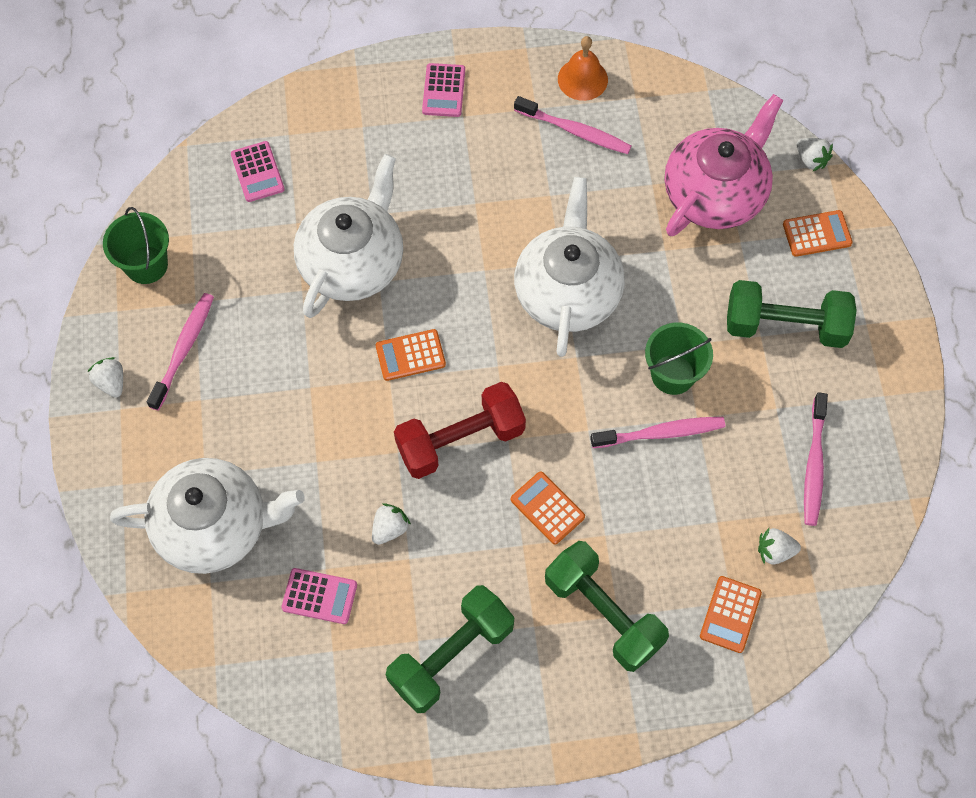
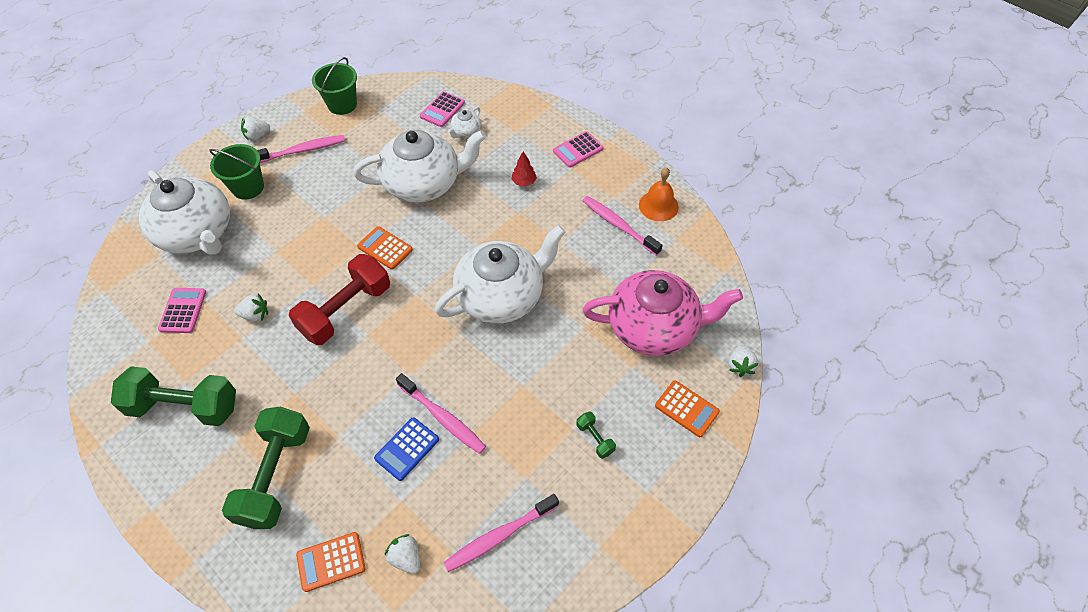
camera: 50 degrees right, 10 degrees down
white strawberry [87,357,123,398] -> white strawberry turned 135 degrees counterclockwise [241,117,270,141]
pink calculator [281,568,357,624] -> pink calculator turned 150 degrees counterclockwise [158,288,206,333]
red dumbbell [394,382,526,479] -> red dumbbell turned 75 degrees counterclockwise [289,254,390,345]
orange calculator [511,472,585,544] -> none
pink toothbrush [514,96,631,154] -> pink toothbrush turned 150 degrees clockwise [583,196,663,256]
green bucket [645,323,713,395] -> green bucket moved to [209,144,264,200]
green dumbbell [727,280,857,348] -> green dumbbell [576,411,616,459], size x0.42
none -> blue calculator [374,417,439,481]
none -> white teapot [448,107,481,138]
none -> red tree [512,151,537,187]

